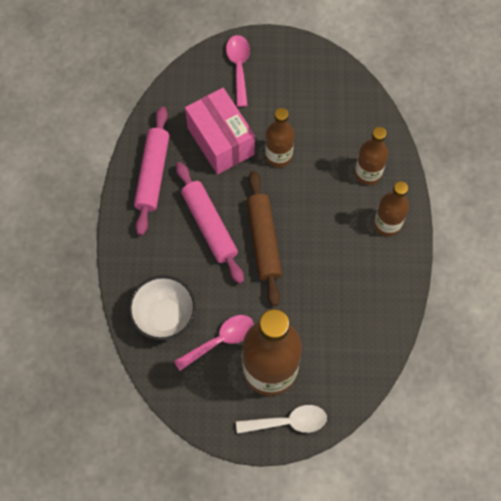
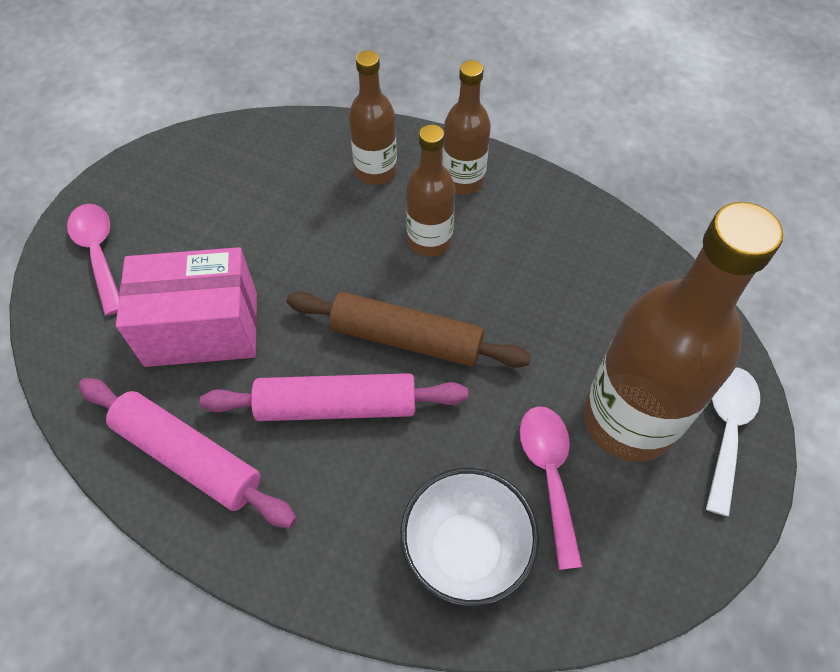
camera: 65 degrees left, 10 degrees down
pink spoon [226,35,250,107] -> pink spoon turned 45 degrees clockwise [67,204,119,315]
brown bottle [265,108,294,167] -> brown bottle moved to [406,125,455,257]

